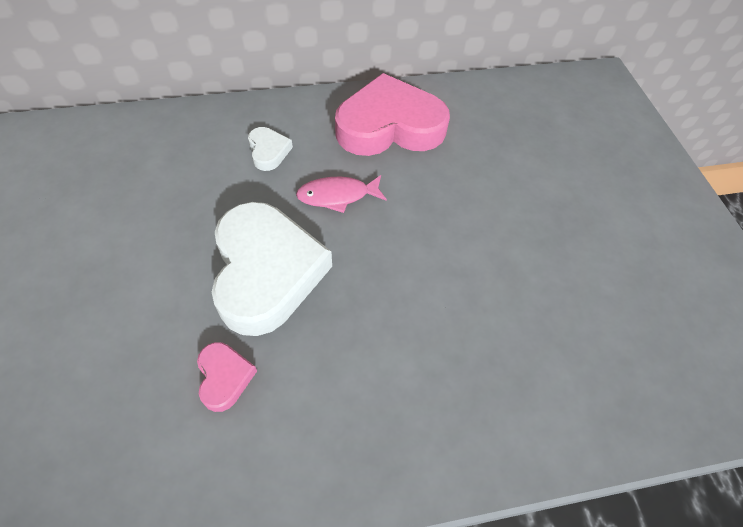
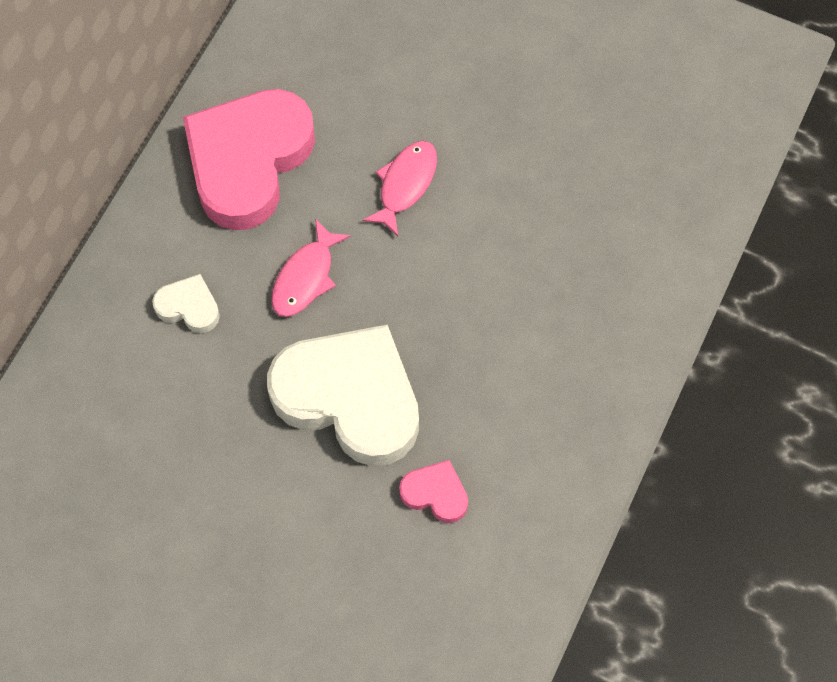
camera: 50 degrees left, 10 degrees up
none -> pink fish [362,141,437,237]

